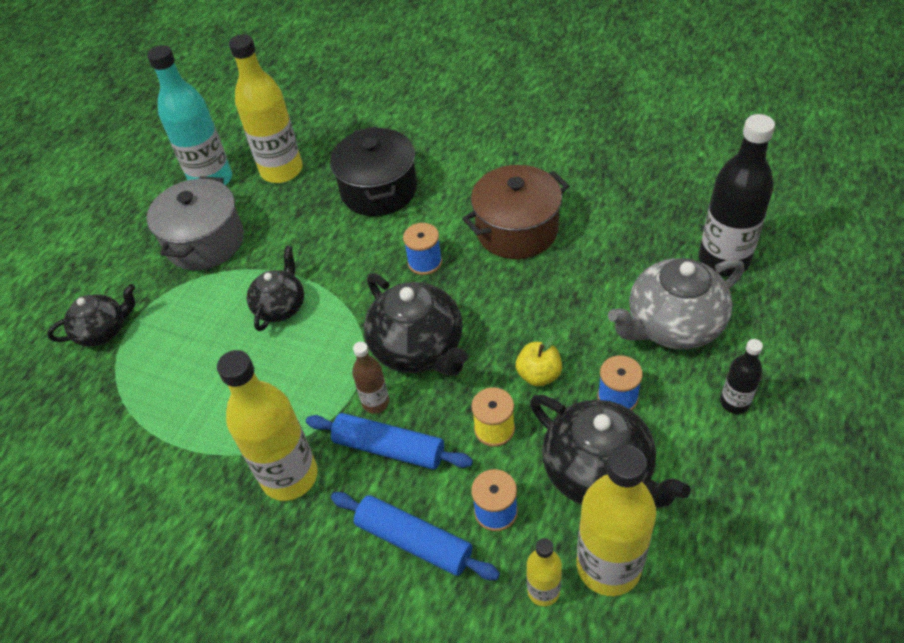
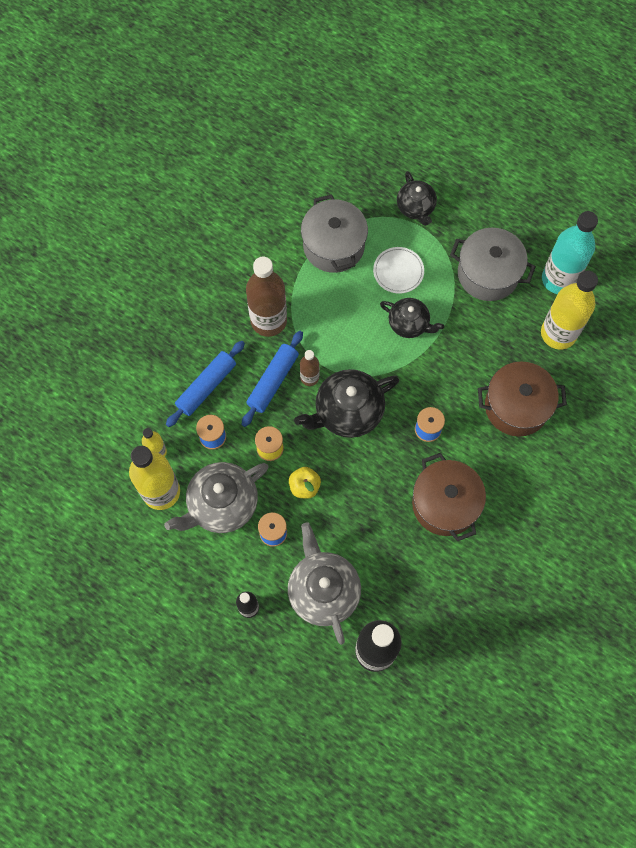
camera: 95 degrees right, 20 degrees up
yellow bottle [217,350,318,501] -> brown bottle [246,257,287,337]
black pot [330,126,417,216] -> brown pot [478,361,567,437]
black teapot [530,395,691,508] -> grey teapot [164,462,269,533]
none -> grey pot [301,194,368,273]
none -> white plate [373,247,424,294]

